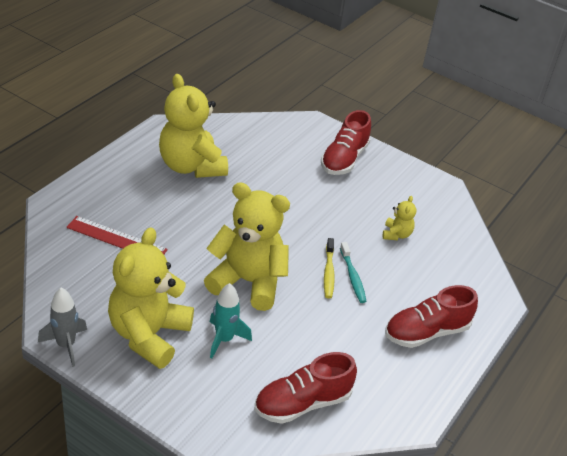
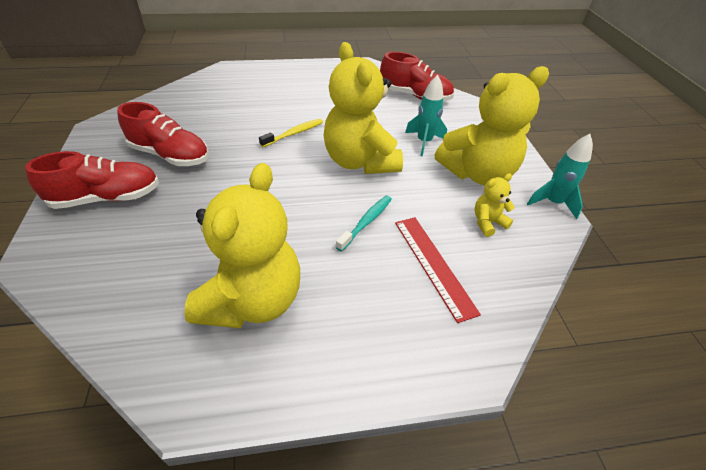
camera: 130 degrees left, 5 degrees up
grey rocket [38,288,87,367] -> turquoise rocket [527,134,593,219]
turquoise toothbrush [340,242,367,303] -> turquoise toothbrush moved to [336,195,392,252]
yellow teddy bear [383,196,416,240] -> yellow teddy bear moved to [474,173,515,237]
red shoe [385,285,478,348] -> red shoe moved to [117,102,209,166]

